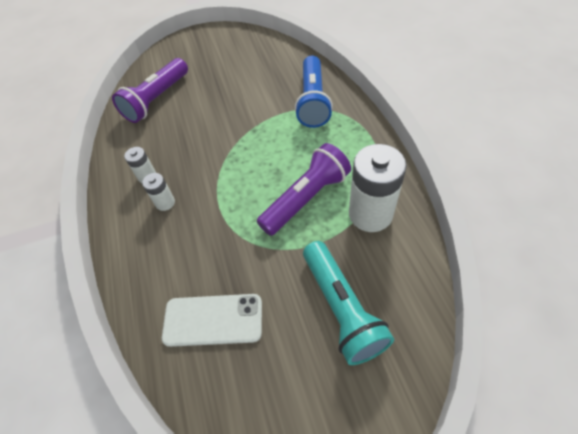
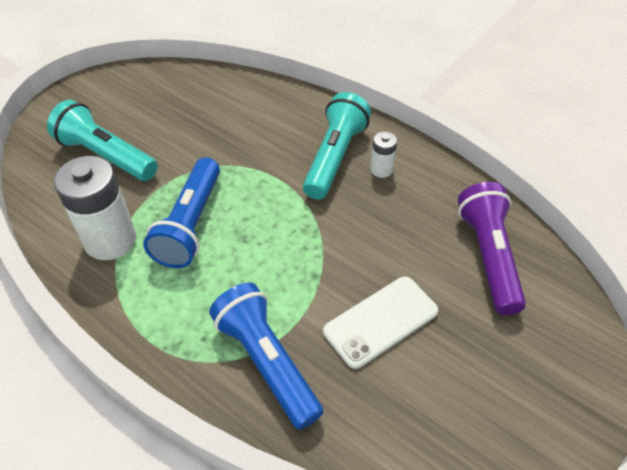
camera: 140 degrees right, 5 degrees down
white battery [142,173,175,211] -> turquoise flashlight [303,92,371,200]
white phone [162,294,262,347] -> white phone moved to [323,276,438,369]
purple flashlight [257,143,351,236] -> blue flashlight [143,157,220,268]

